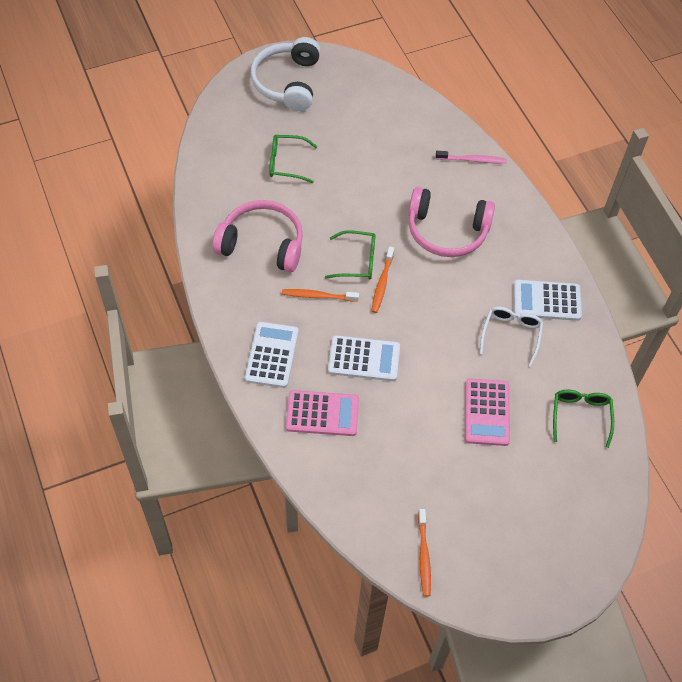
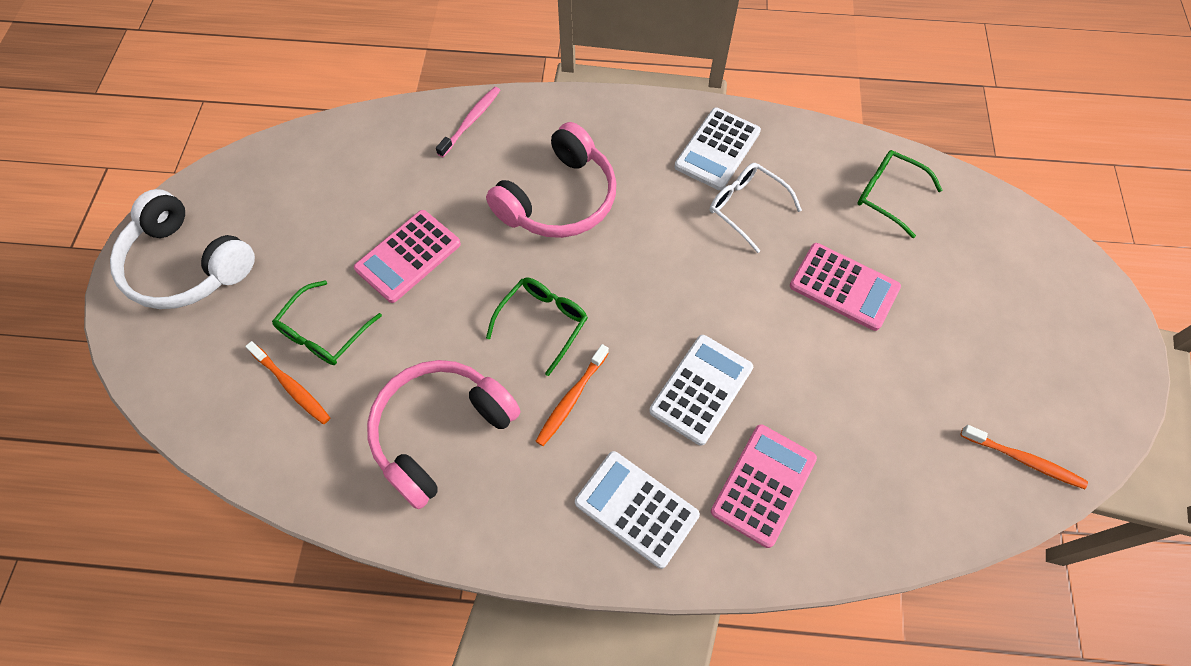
camera: 60 degrees left, 5 degrees up
orange toothbrush [371,247,394,313] -> orange toothbrush moved to [245,341,330,424]
none -> pink calculator [354,210,461,303]

